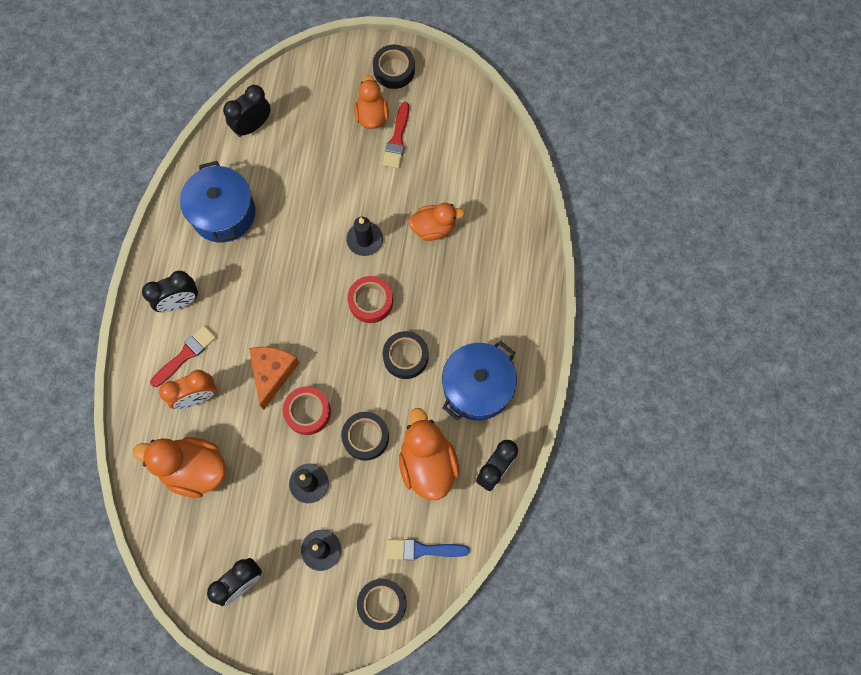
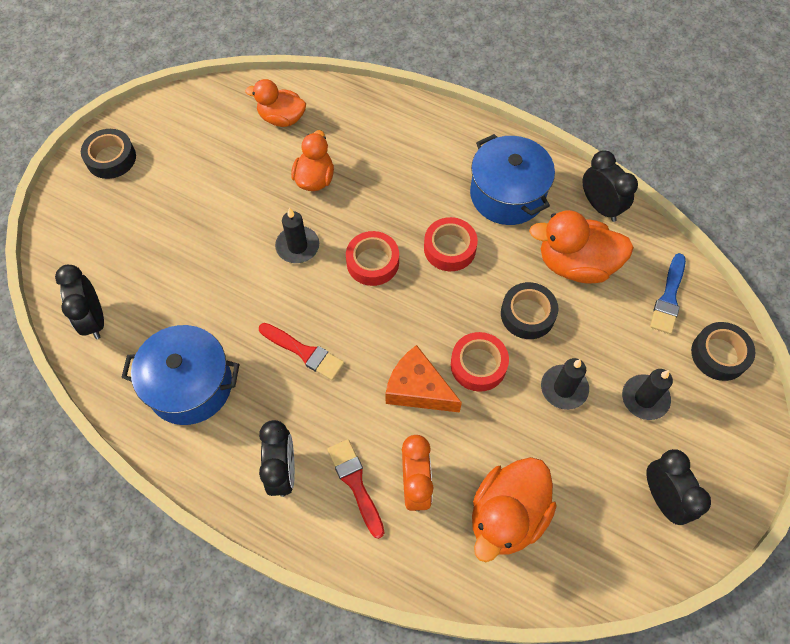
camera: 70 degrees left, 10 degrees down
orange duck [354,75,389,129] -> orange duck moved to [245,79,306,127]
red brush [382,102,409,169] -> red brush moved to [259,323,344,380]
black tape [383,331,428,379] -> red tape [424,217,478,271]

